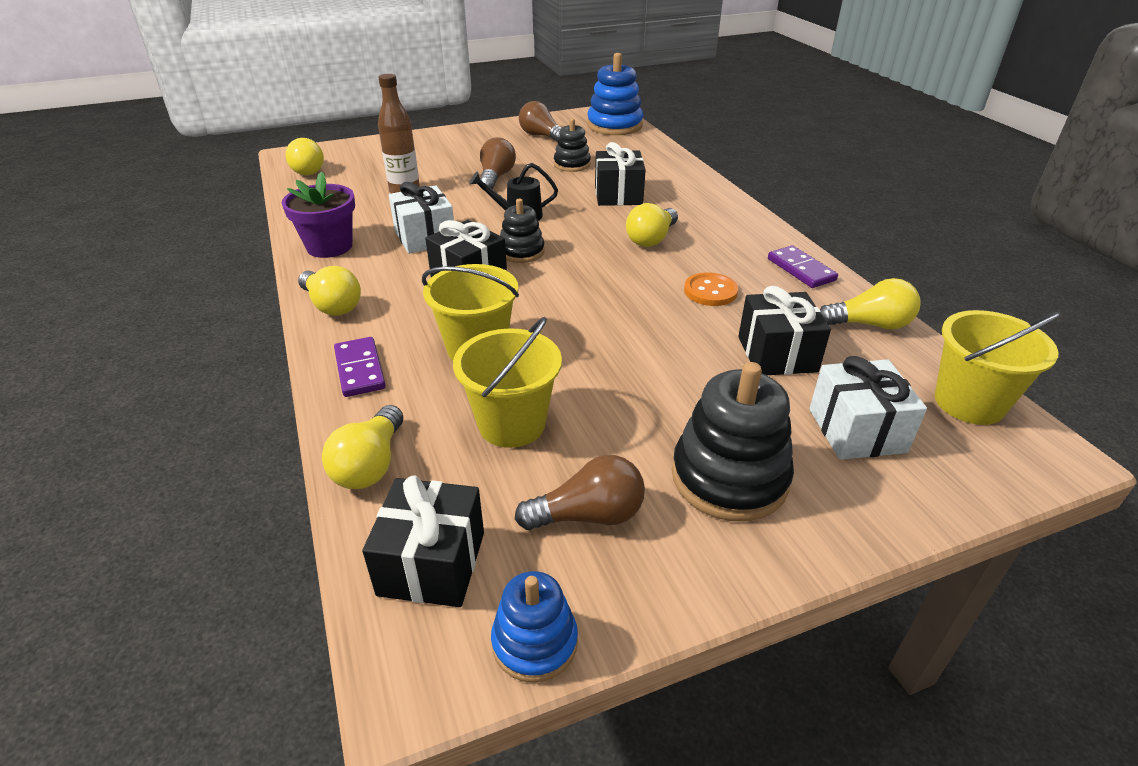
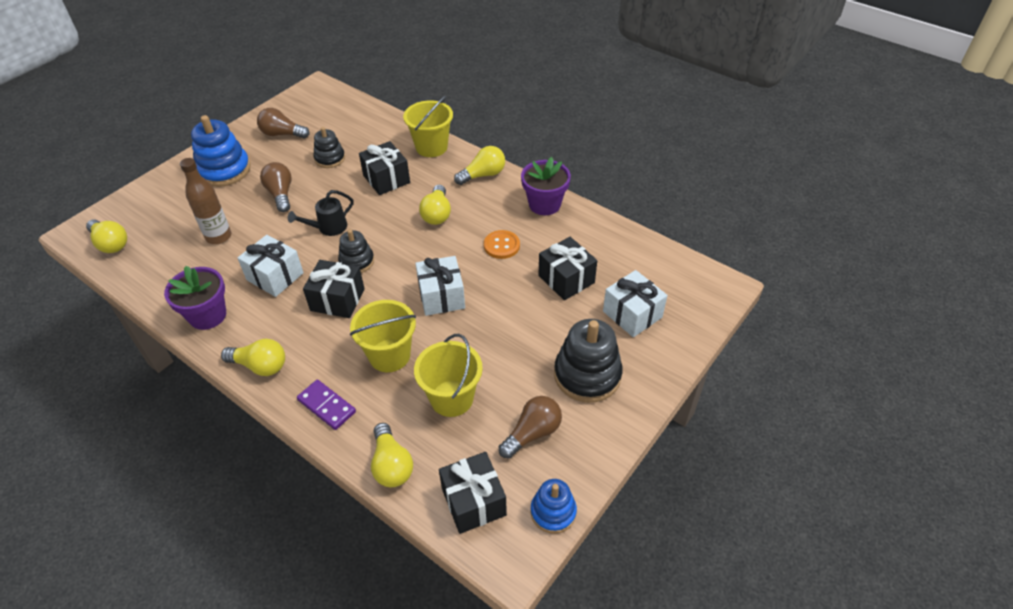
camera: 30 degrees left, 10 degrees up
blue stacking toy [587,53,643,135] -> blue stacking toy moved to [191,115,250,187]
purple domino [768,245,838,288] -> purple flower pot [521,157,571,215]
yellow light bulb [820,278,921,330] -> yellow light bulb moved to [454,146,505,185]
yellow bucket [935,310,1061,425] -> yellow bucket moved to [403,95,453,157]
none -> white gift [415,256,465,316]

